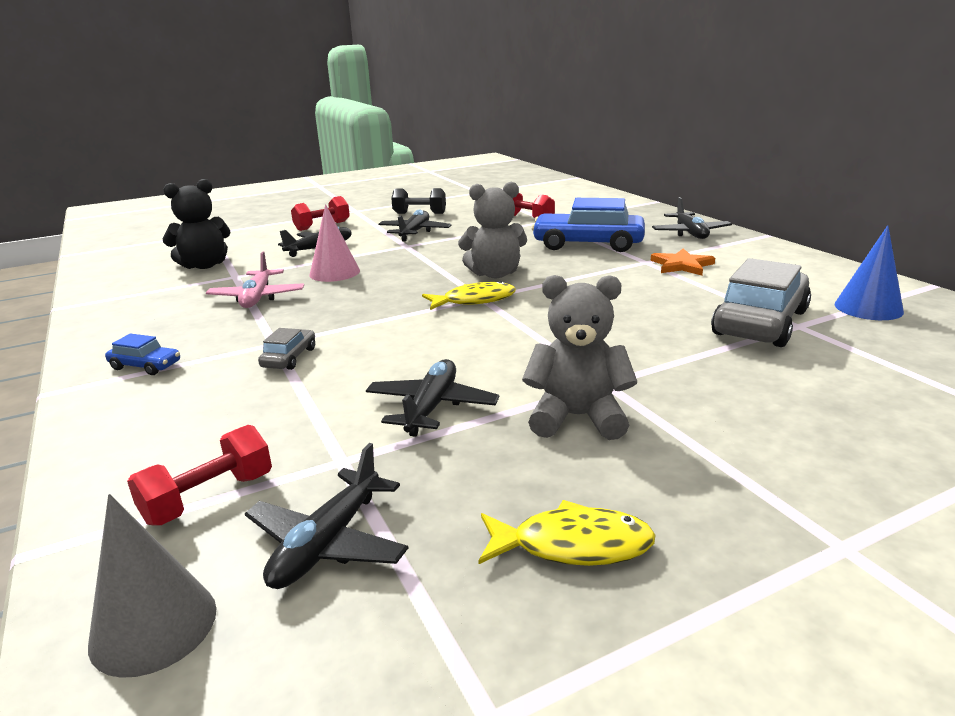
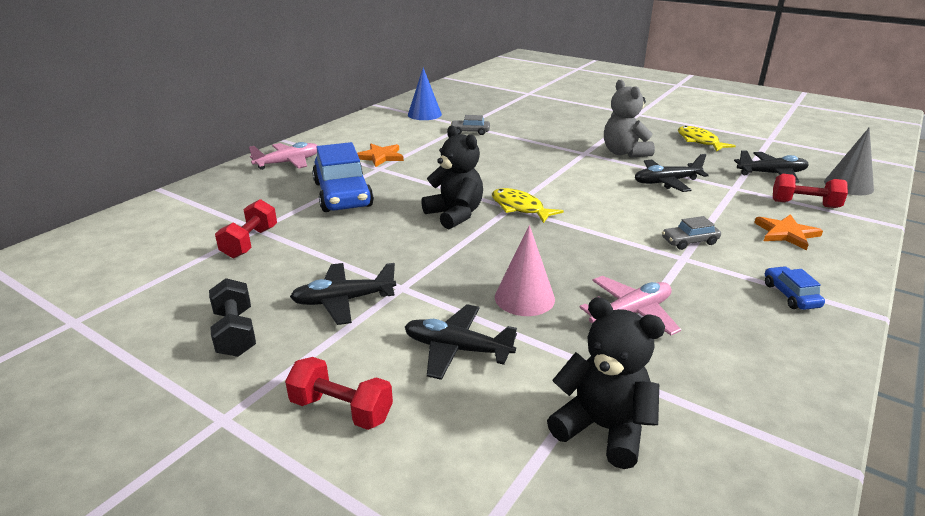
camera: 120 degrees left, 5 degrees up
grey teddy bear [458,182,527,278] -> black teddy bear [421,126,483,229]
black plane [652,197,732,239] -> pink plane [249,142,318,170]
grey car [711,258,811,347] -> grey car [450,115,490,135], size x0.46
none -> orange star [754,214,823,250]

